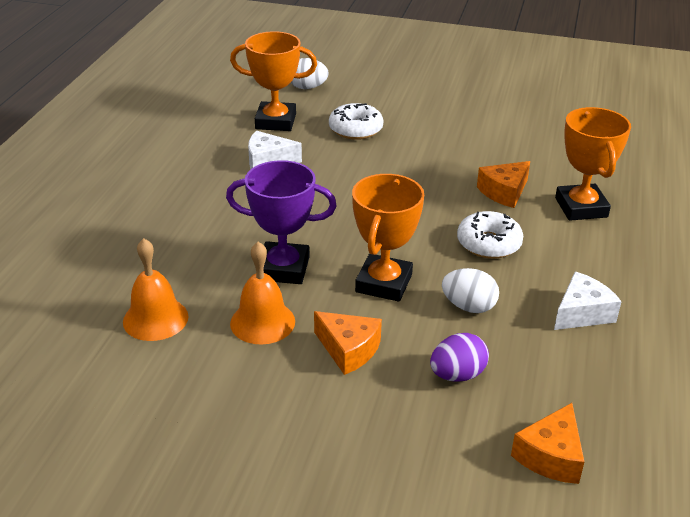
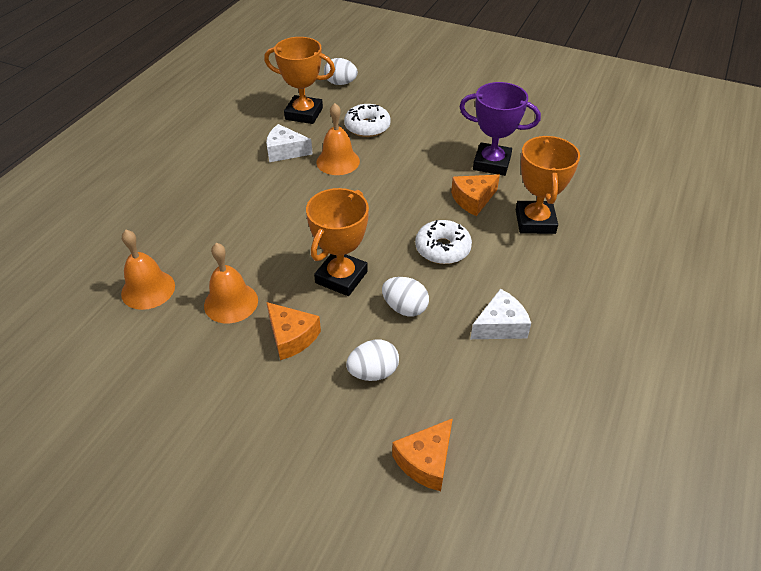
camera: 10 degrees right, 10 degrees up
purple trophy [226,160,337,284] -> purple trophy moved to [459,82,541,176]
purple egg [430,333,489,382] -> white egg [346,339,399,381]
none -> orange bell [316,103,360,175]

